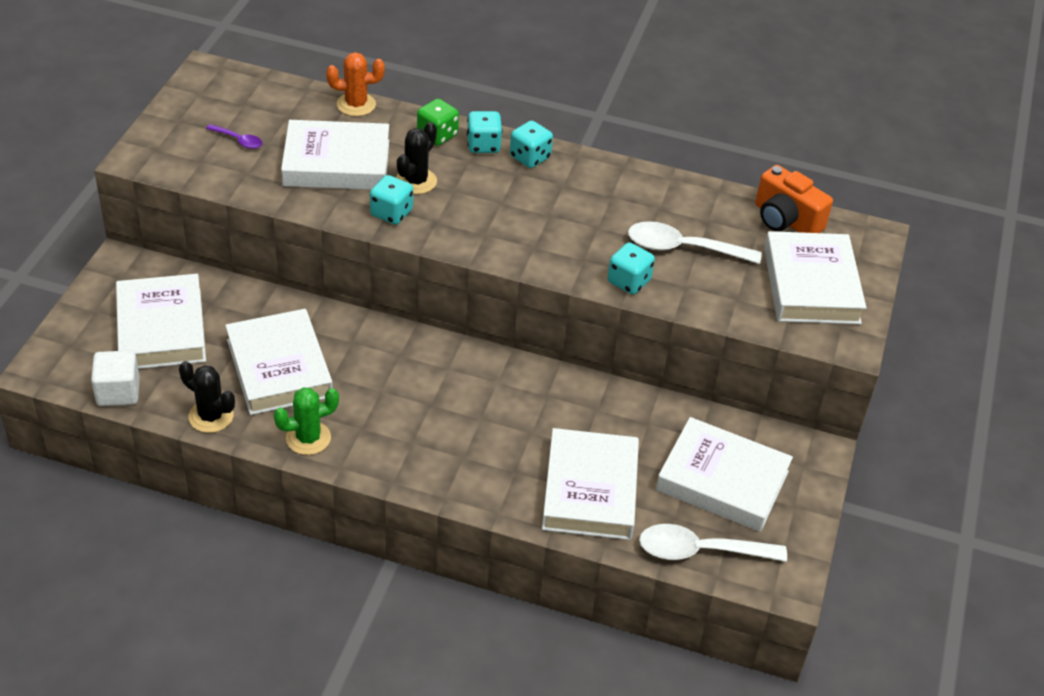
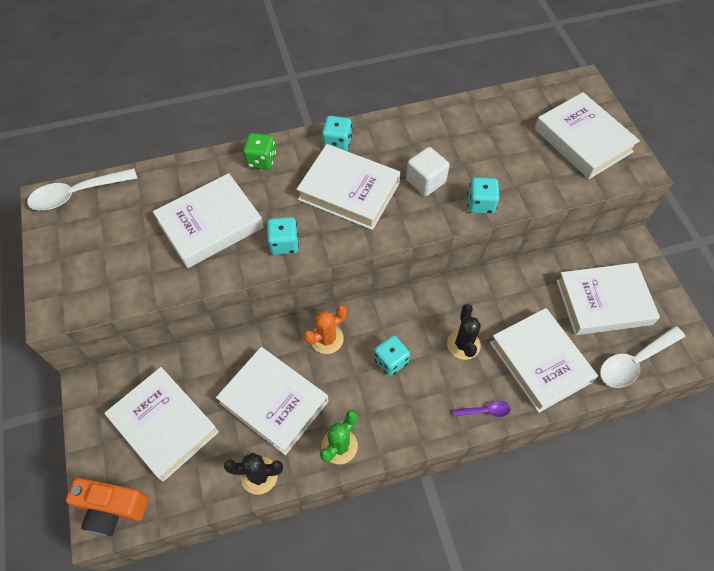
camera: 30 degrees left, 15 degrees up
white cube [91,350,140,406] -> white cube moved to [406,147,450,196]
purple spoon [206,124,263,149] -> purple spoon moved to [453,401,511,417]
orange cactus [326,52,385,116] -> orange cactus moved to [304,305,347,354]
black cactus [396,122,437,194] -> black cactus moved to [447,304,481,360]
turquoise dice [467,111,502,153] -> turquoise dice moved to [374,335,410,376]
white spoon [628,221,762,264] -> white spoon moved to [27,168,137,211]
orange camera [755,165,833,233] -> orange camera moved to [66,478,148,536]
none -> white book [296,144,401,230]

